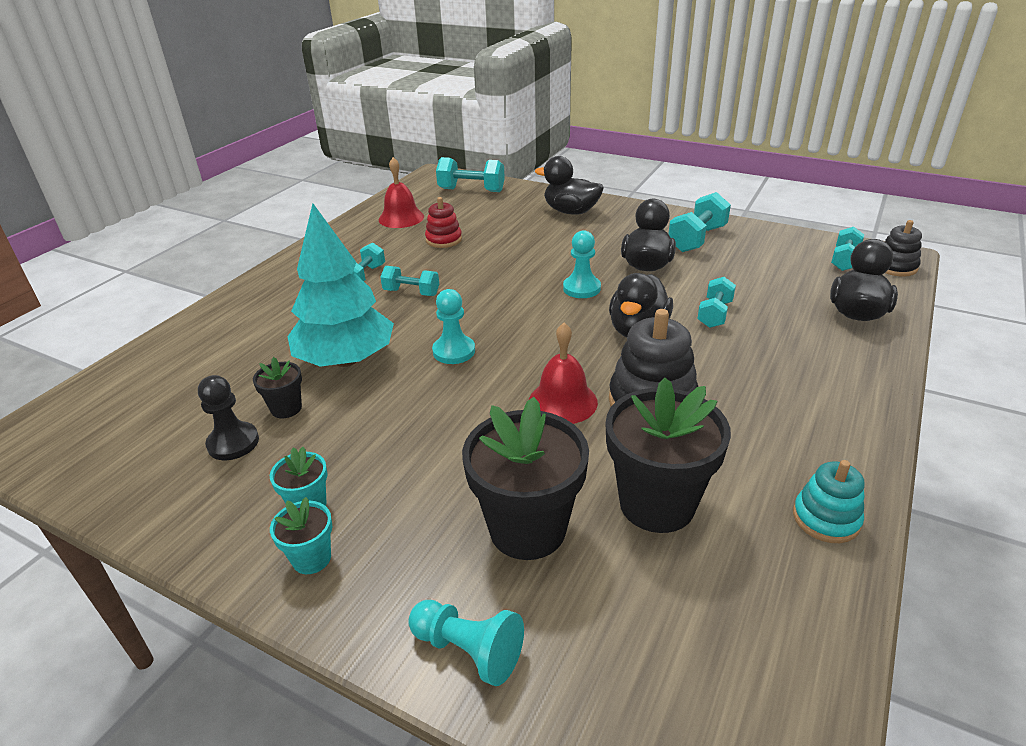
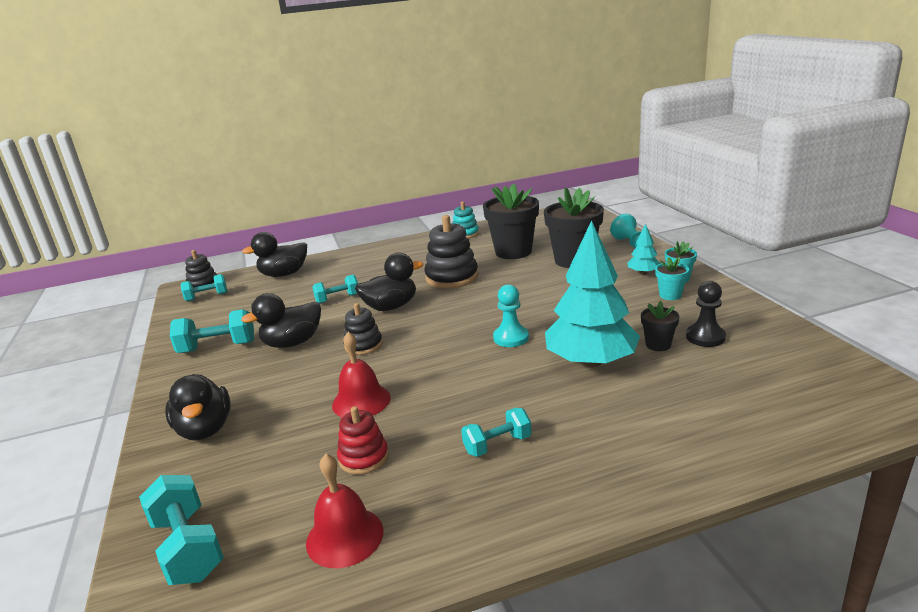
camera: 135 degrees left, 10 degrees down
turquoise dumbbell [380,266,439,296] -> none
red bell [529,323,598,424] -> red bell moved to [332,332,391,417]
turquoise pawn [563,230,601,298] -> black stacking toy [343,303,383,355]
none -> turquoise tree [627,224,660,275]

